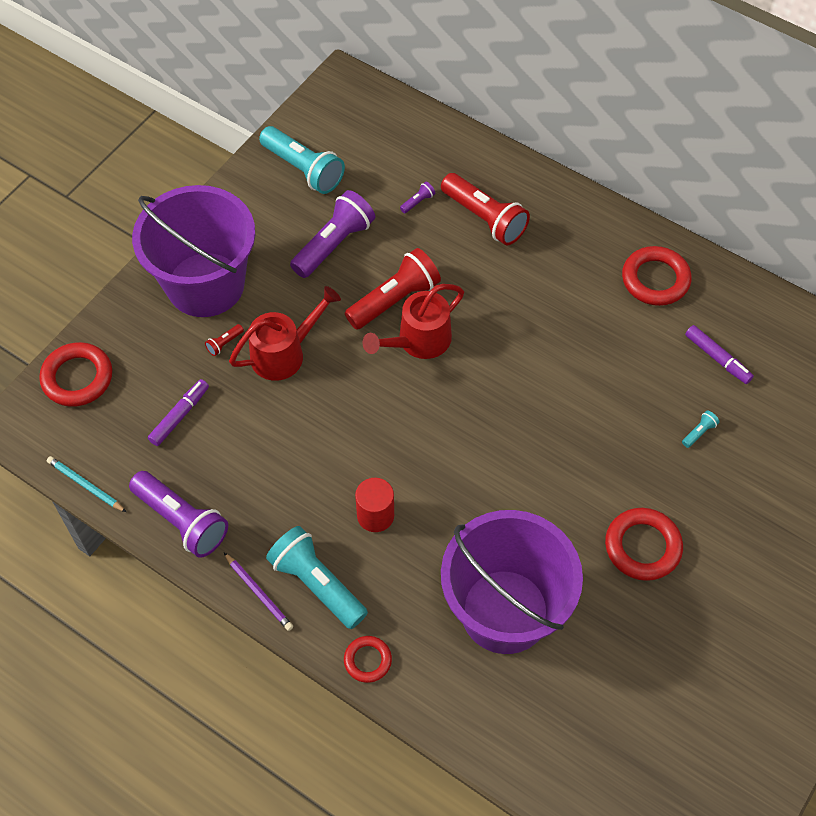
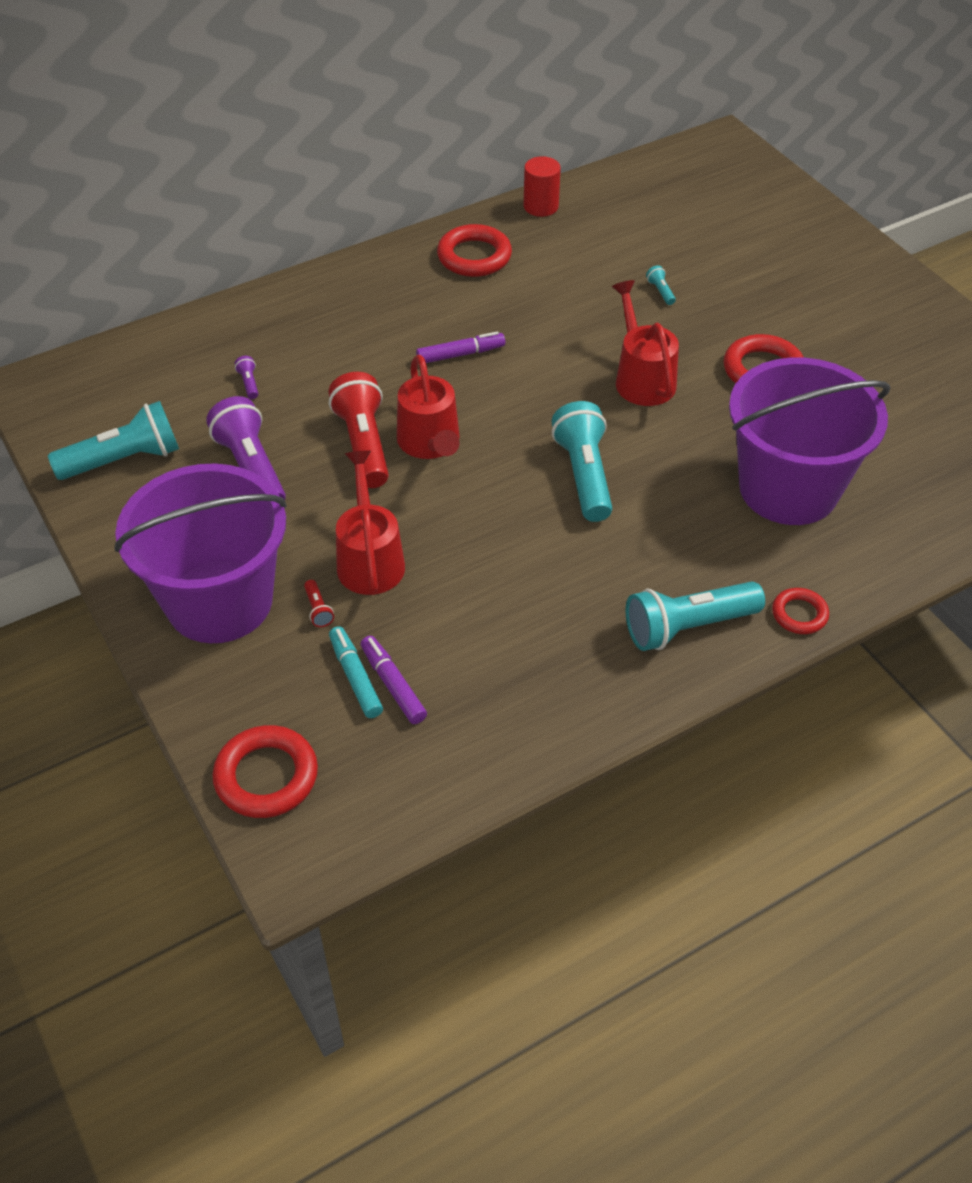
camera: 65 degrees left, 10 degrees down
turquoise pencil [47,456,126,512] -> none
purple flashlight [129,471,228,558] -> none
purple pencil [224,553,293,631] -> none
red cylinder [355,478,394,532] -> red cylinder moved to [524,156,561,217]
red flashlight [441,173,530,245] -> none
purple marker [685,325,754,384] -> purple marker moved to [416,331,505,363]
none -> turquoise marker [329,626,383,718]
none -> turquoise flashlight [551,401,612,522]
none -> red watering can [612,280,679,406]

